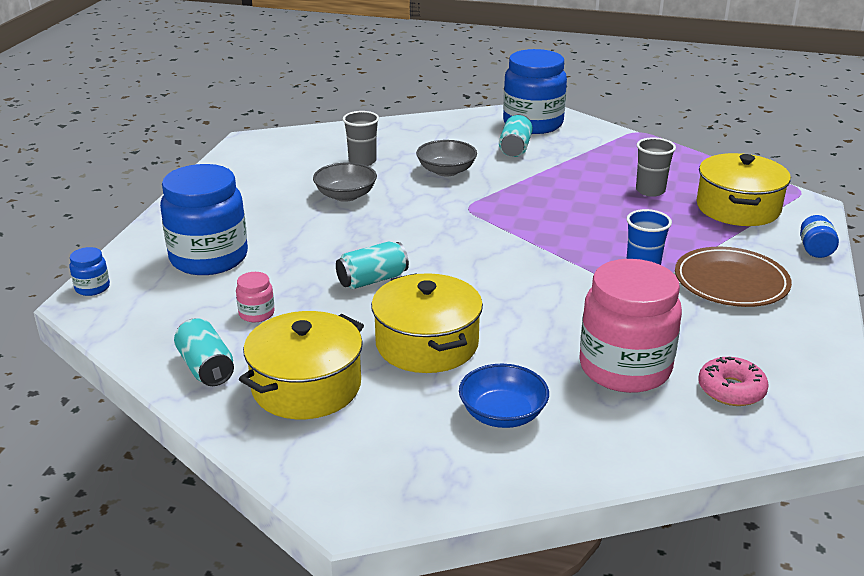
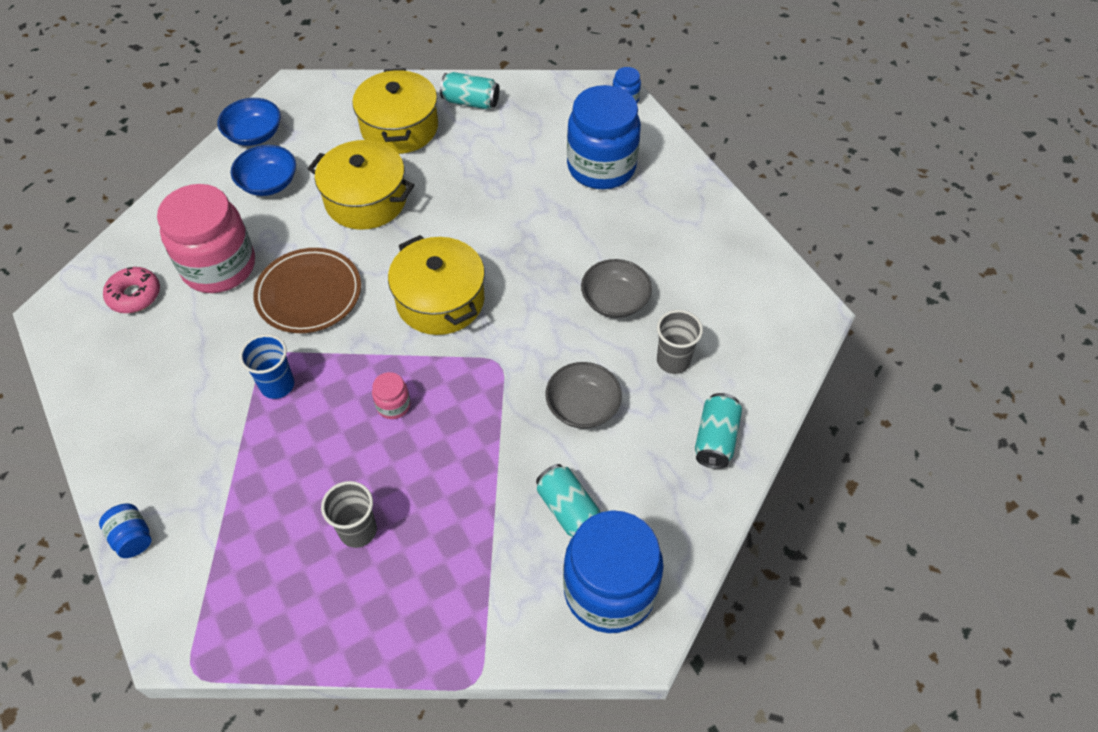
camera: 135 degrees right, 25 degrees up
pink jar [236,272,275,322] -> pink jar moved to [372,372,410,419]
turquoise can [336,242,409,289] -> turquoise can moved to [695,393,742,469]
brown plate [675,247,792,307] -> brown plate moved to [253,248,361,333]
yellow pot [697,153,791,226] -> yellow pot moved to [388,235,485,335]
none -> blue bowl [218,98,281,146]

